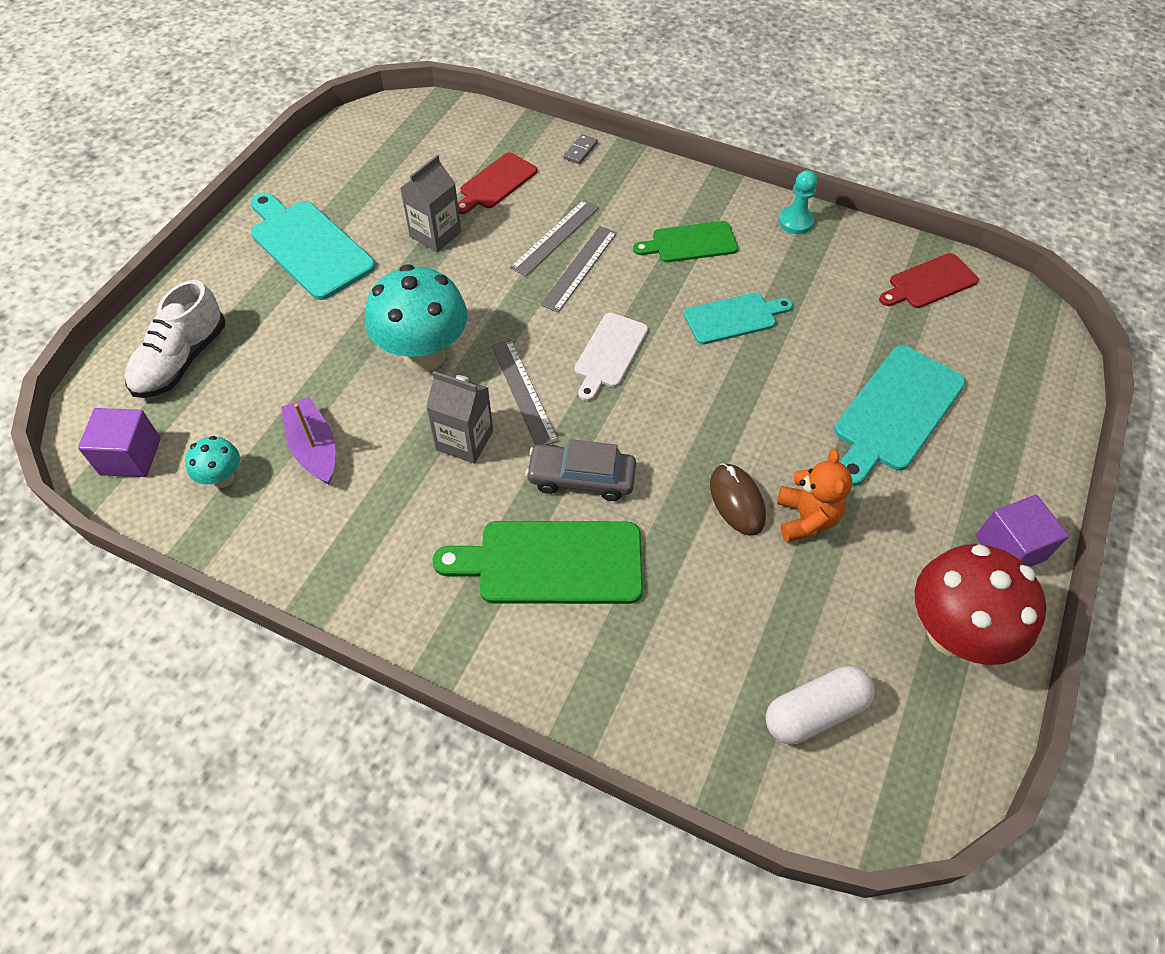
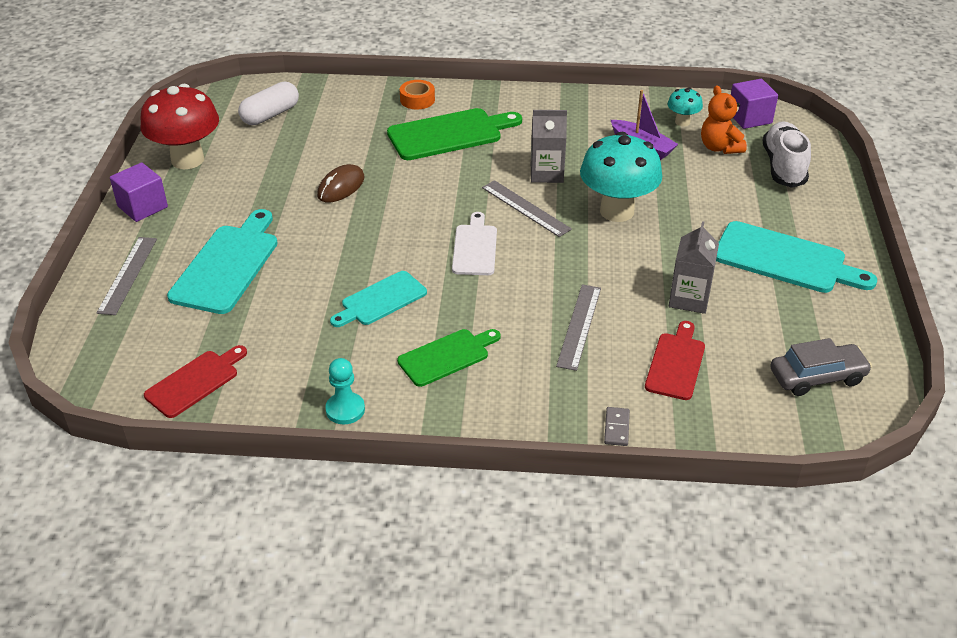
camera: 160 degrees right, 15 degrees down
grey car [525,439,636,501] -> grey car moved to [770,338,872,396]
grey ruler [540,226,617,313] -> grey ruler moved to [96,237,157,315]
brown mouse [710,463,766,536] -> brown mouse turned 75 degrees clockwise [317,164,364,202]
orange teddy bear [777,449,852,542] -> orange teddy bear moved to [701,86,747,154]
none -> orange tape [400,80,435,109]

